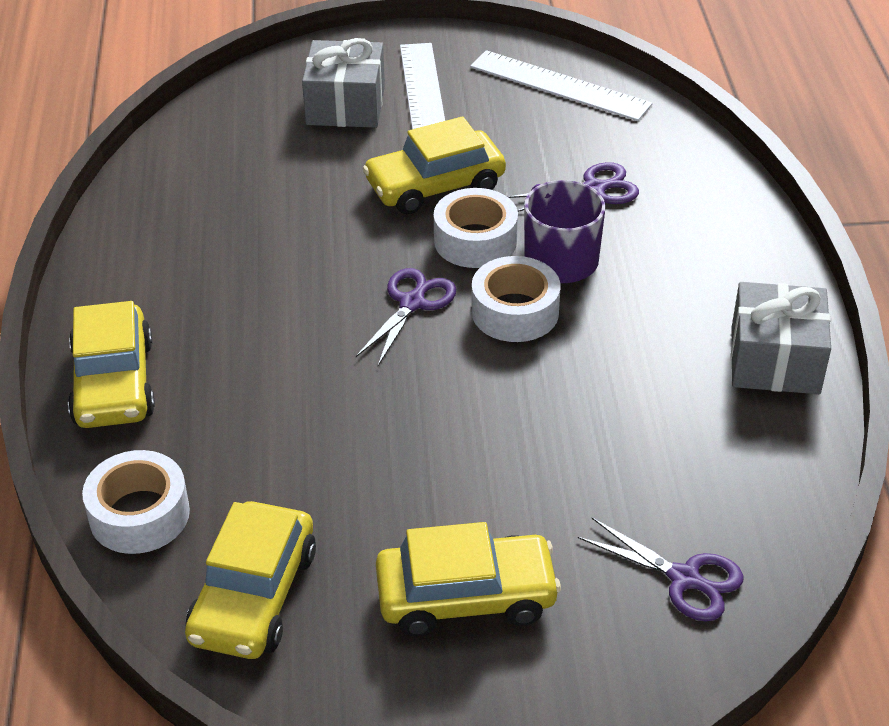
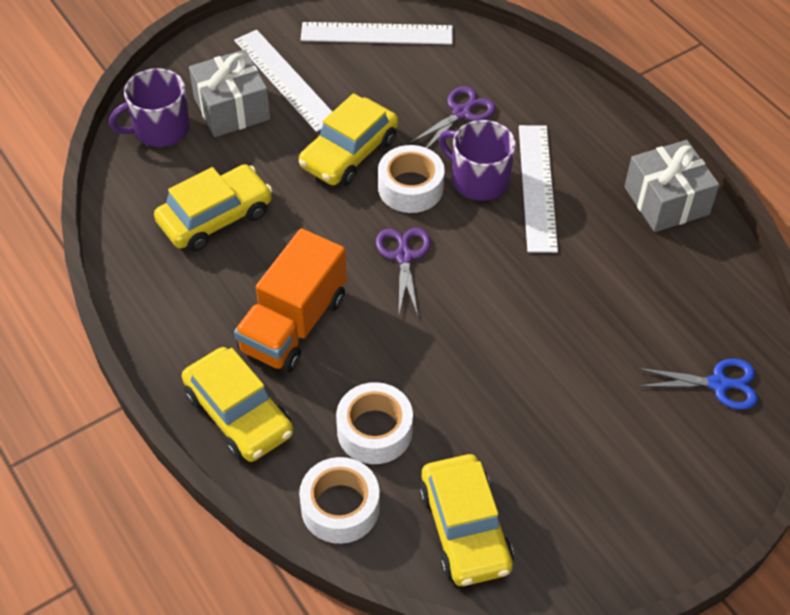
camera: 30 degrees left, 10 degrees up
yellow car [376,522,561,636] -> yellow car moved to [154,164,272,252]
white tape [471,256,561,342] -> white tape moved to [336,382,413,464]
purple scissors [578,518,743,621] -> blue scissors [637,358,758,410]
none -> purple mug [109,68,190,147]
none -> orange truck [234,228,347,373]
none -> white ruler [519,125,558,253]

